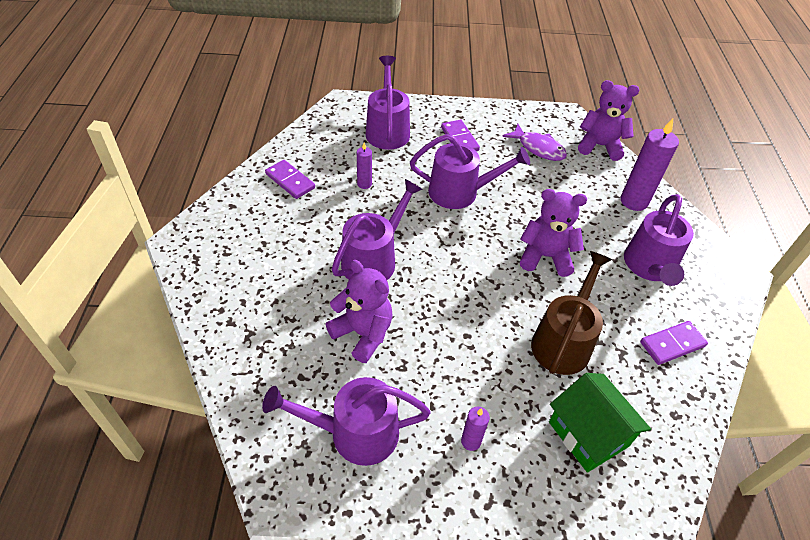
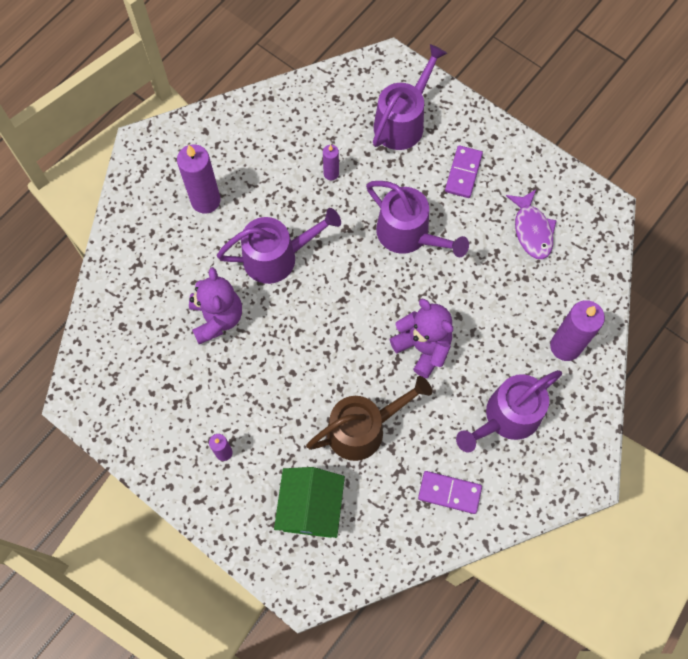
camera: 40 degrees right, 20 degrees up
purple watering can [262,377,431,466] -> none
purple domino [265,160,315,199] -> none
purple teddy bear [578,80,639,161] -> none
none -> purple candle [177,144,221,214]

